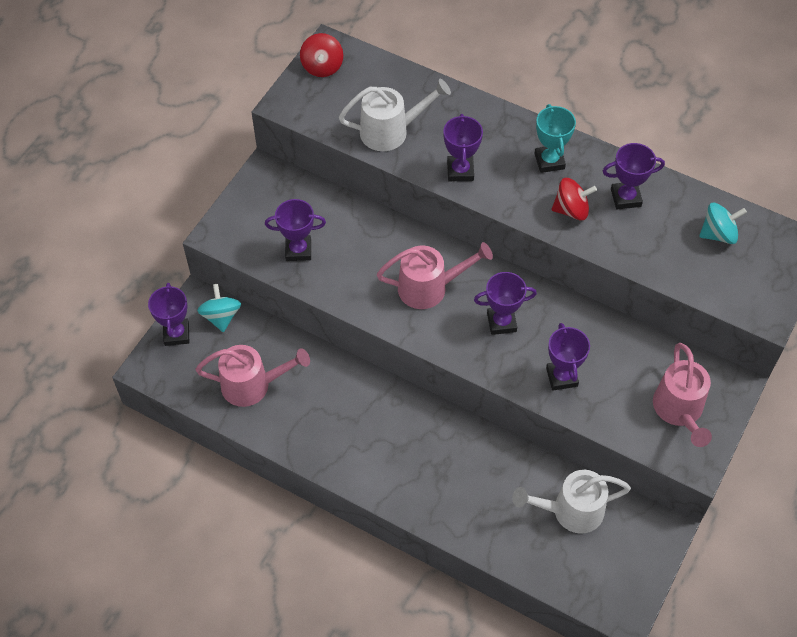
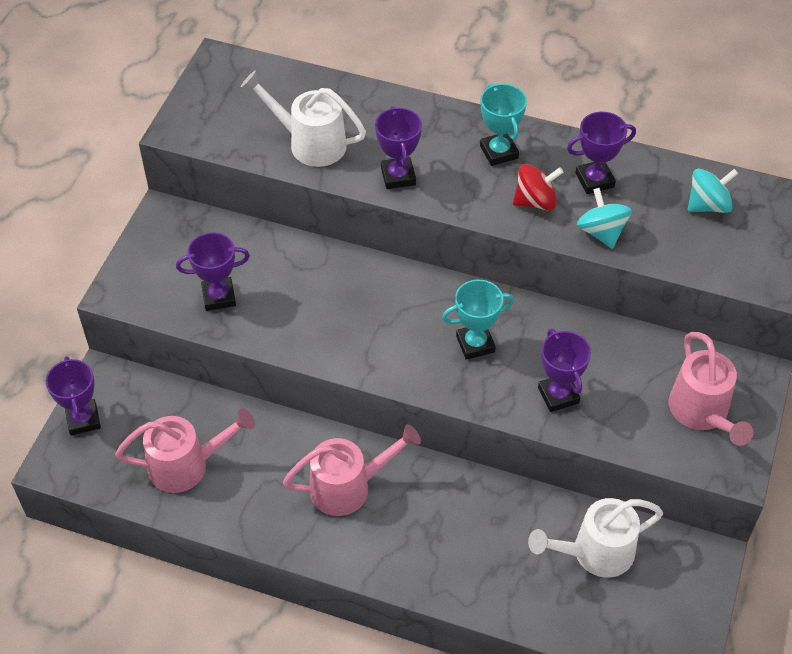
camera: 10 degrees left, 5 degrees down
turquoise spinning top [197,284,241,332] -> turquoise spinning top moved to [577,188,632,249]
red spinning top [300,33,343,77] -> none
white watering can [339,79,451,151] -> white watering can turned 135 degrees counterclockwise [241,71,366,167]
pink watering can [377,242,493,309] -> pink watering can moved to [283,424,421,516]
purple trophy [474,272,537,335] -> turquoise trophy [442,280,514,360]

